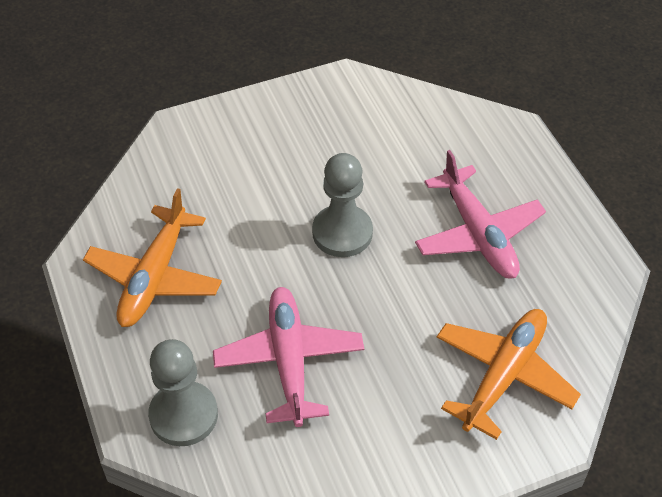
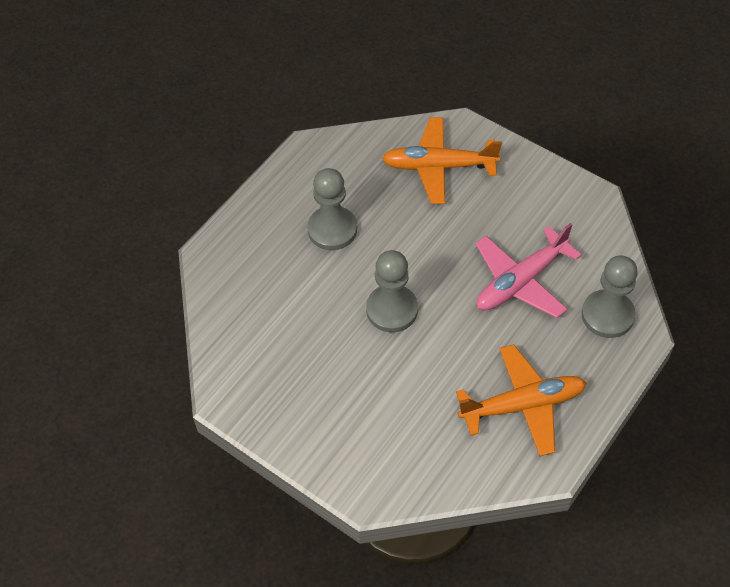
camera: 120 degrees left, 5 degrees up
pink plane [415,150,546,279] -> grey pawn [307,168,357,250]

